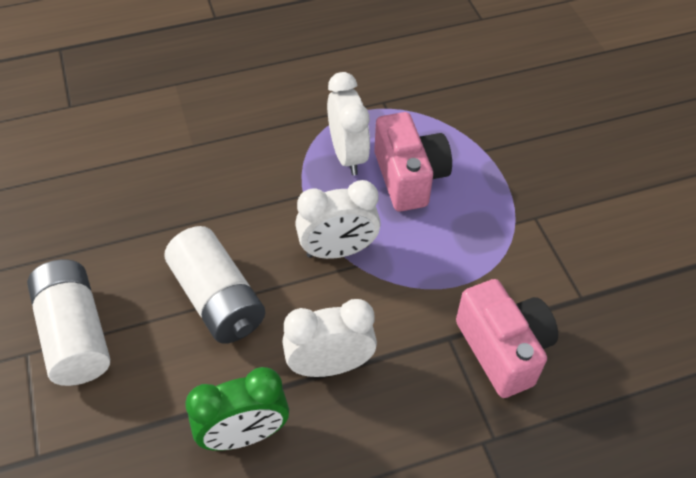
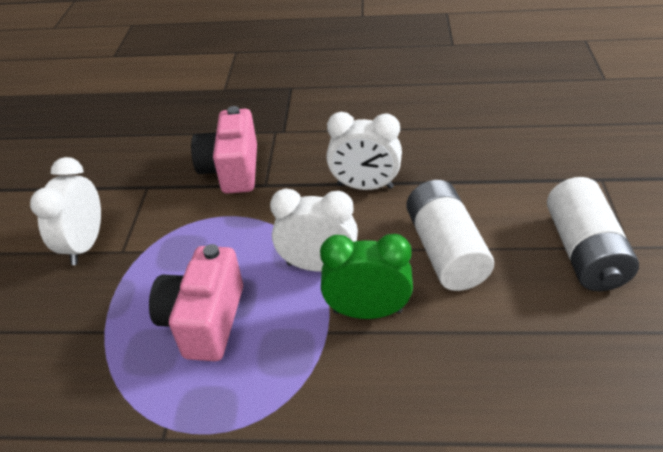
camera: 155 degrees left, 10 degrees down
green clock [185,367,289,451] -> green clock moved to [320,234,413,319]
white clock [327,72,370,175] -> white clock moved to [30,157,101,265]

